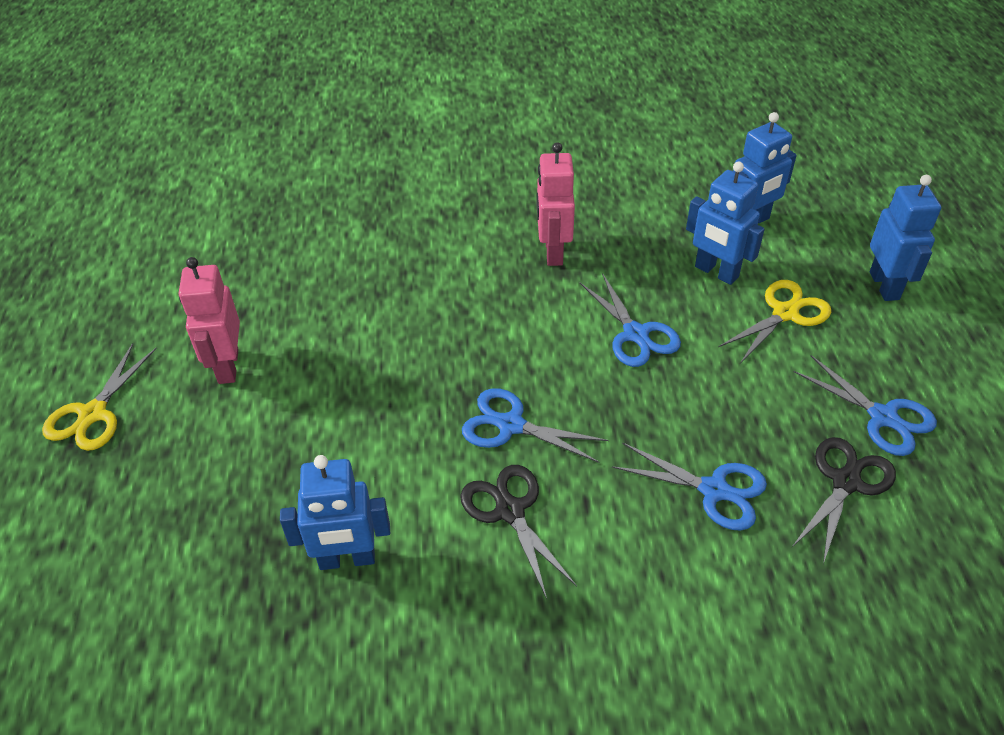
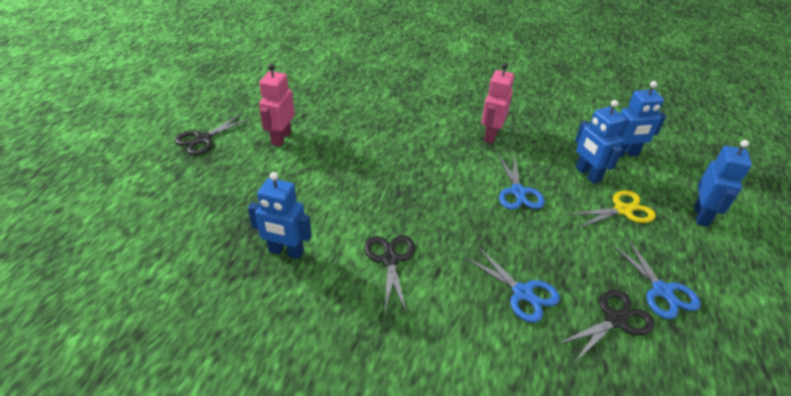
camera: 20 degrees right, 5 degrees down
yellow scissors [42,343,157,451] -> black scissors [174,113,251,155]
blue scissors [462,388,609,463] -> none

